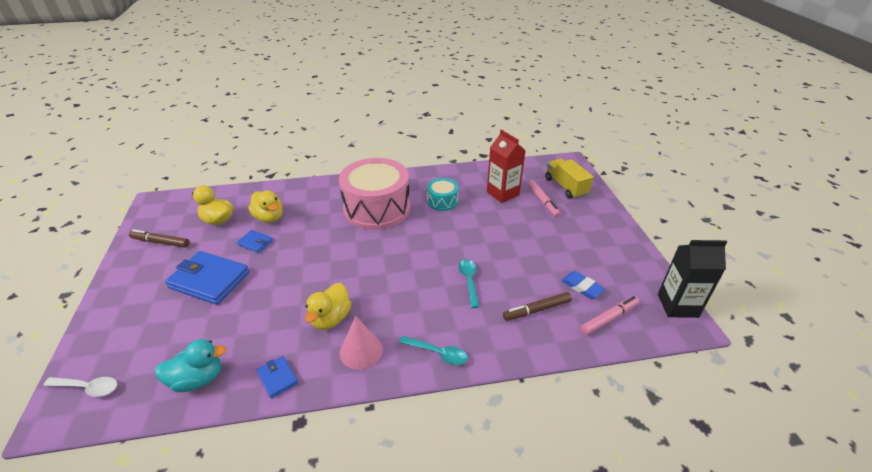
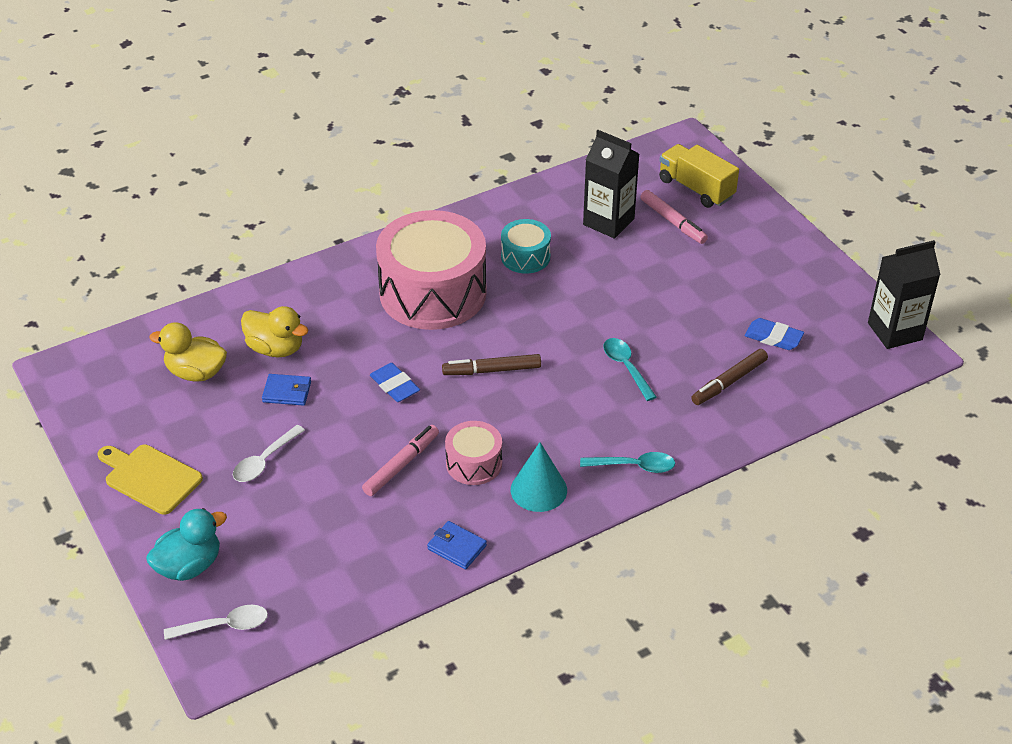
camera: 20 degrees left, 5 degrees up
brown marker [129,229,190,248] -> brown marker moved to [442,354,541,375]
turquoise duck [155,339,227,392] -> turquoise duck moved to [146,508,227,581]
blue wallet [165,251,249,305] -> white spoon [233,425,305,482]
yellow duck [305,283,351,330] -> pink drum [445,421,502,485]
pink cone [340,316,383,370] -> turquoise cone [511,442,567,512]
red carton [487,130,526,203] -> black carton [583,130,639,239]
pink marker [580,296,639,335] -> pink marker moved to [362,425,439,496]
none -> yellow cutting board [97,445,203,515]
none -> blue eraser [370,363,420,402]

